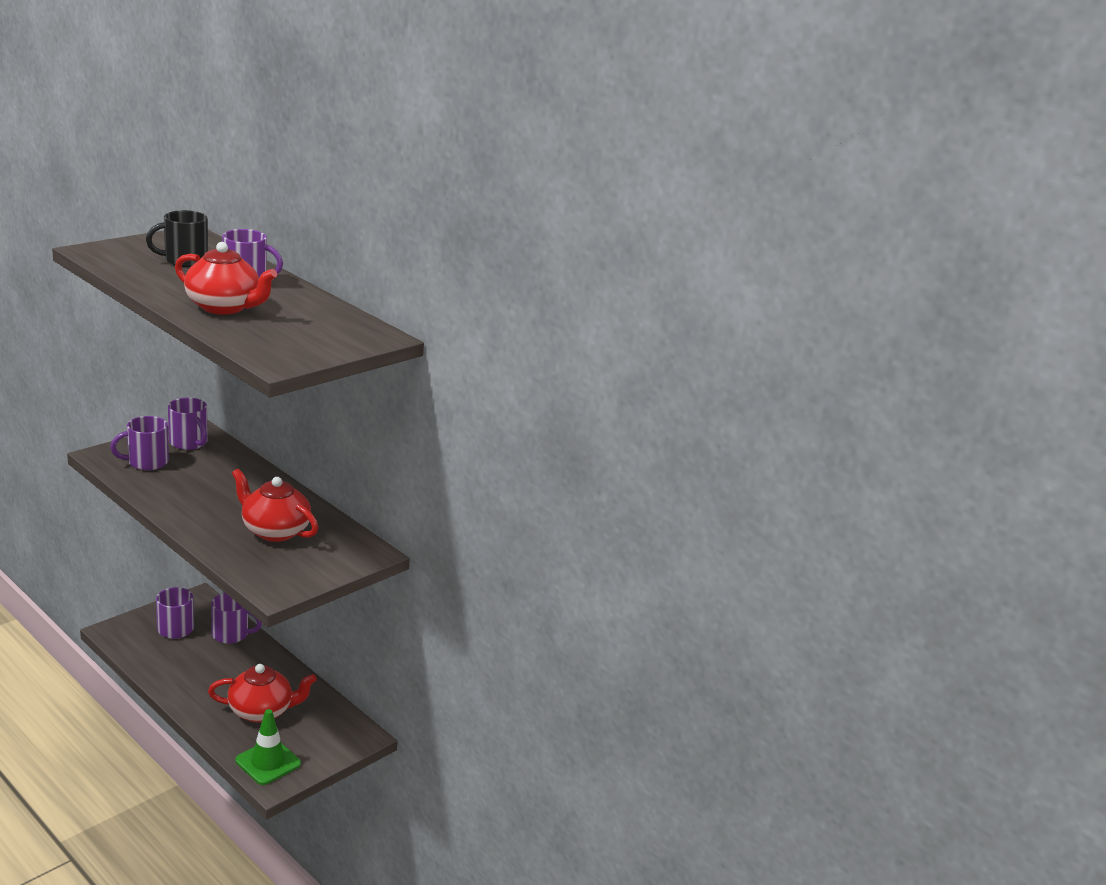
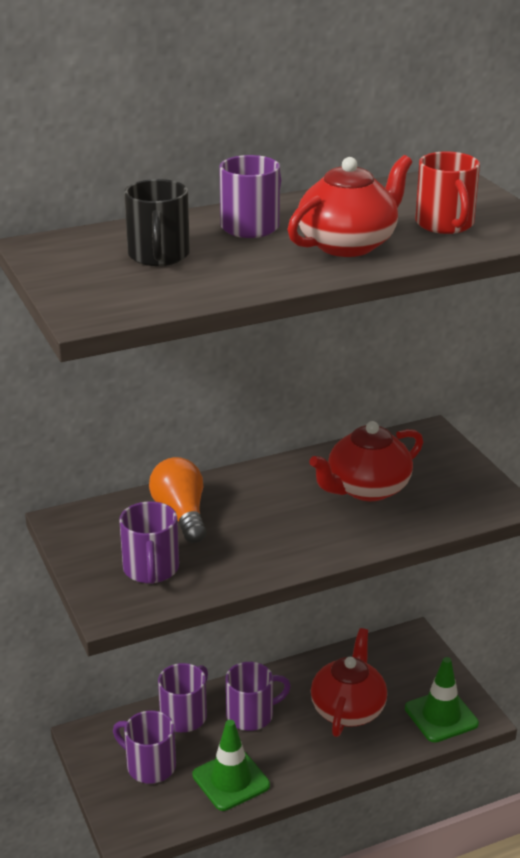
camera: 65 degrees left, 5 degrees up
purple mug [168,398,208,450] -> purple mug moved to [226,662,291,731]
none -> orange light bulb [149,457,207,543]
none -> green traffic cone [192,720,270,811]
none -> red mug [415,151,480,234]

